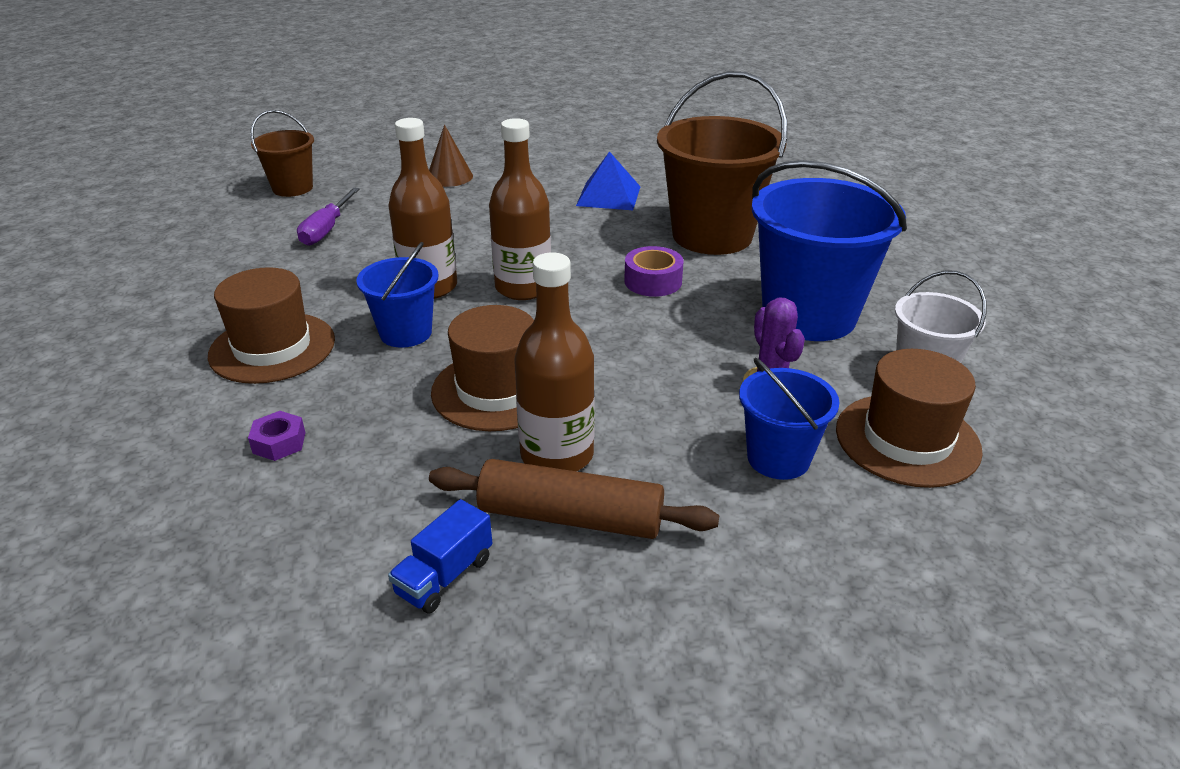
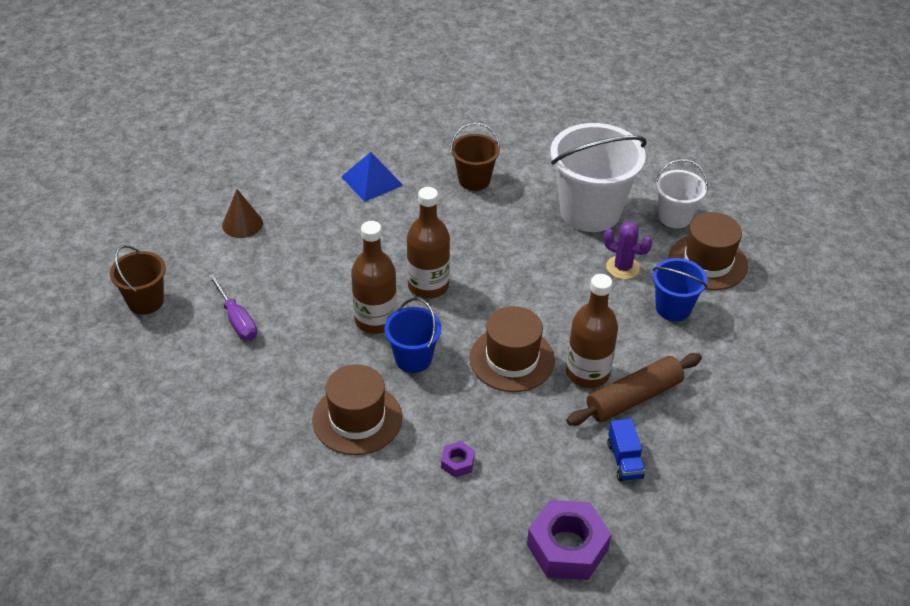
camera: 45 degrees left, 10 degrees up
purple tape [624,246,683,297] -> none
brown bucket [657,71,787,255] -> brown bucket [450,123,500,191], size x0.54
blue bucket [751,160,907,341] -> white bucket [550,123,647,232]
none -> purple nut [527,500,611,580]

